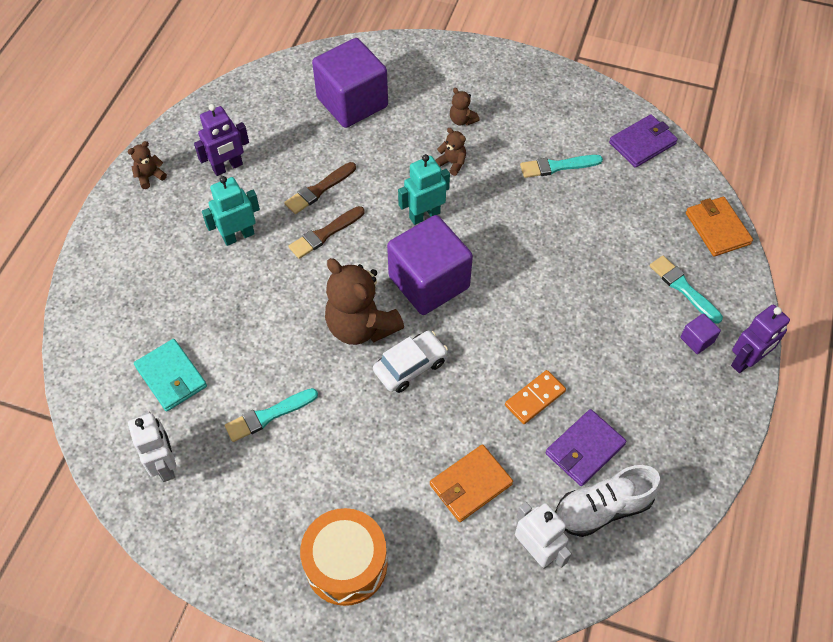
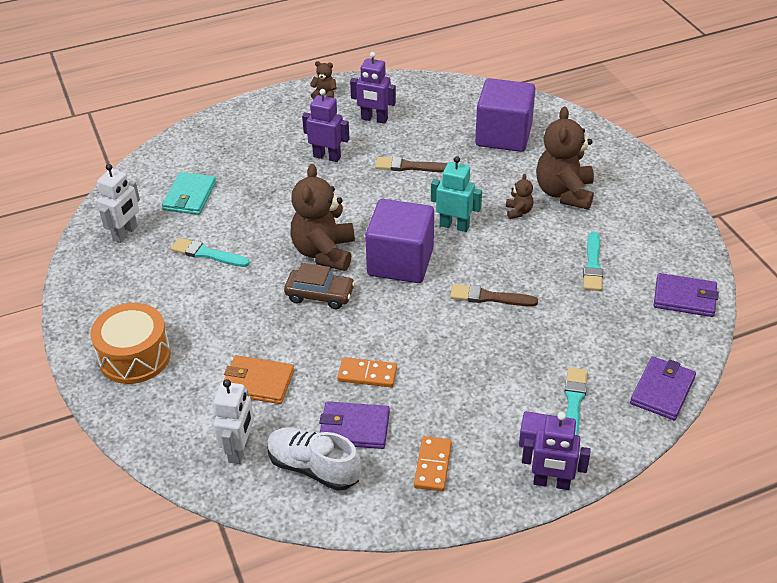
camera: 50 degrees right, 15 degrees down
turquoise robot [202,176,260,246] -> purple robot [302,89,350,162]
brown brush [288,206,364,259] -> brown brush moved to [450,284,538,306]
white car [373,331,448,393] -> brown car [284,263,355,309]
brown teddy bear [450,88,479,126] -> brown teddy bear [536,106,594,210], size x2.23
turquoise brush [520,155,603,178] -> turquoise brush turned 120 degrees counterclockwise [583,232,603,291]
orange wallet [686,197,753,256] -> purple wallet [630,356,696,420]
none -> orange domino [414,436,452,491]

